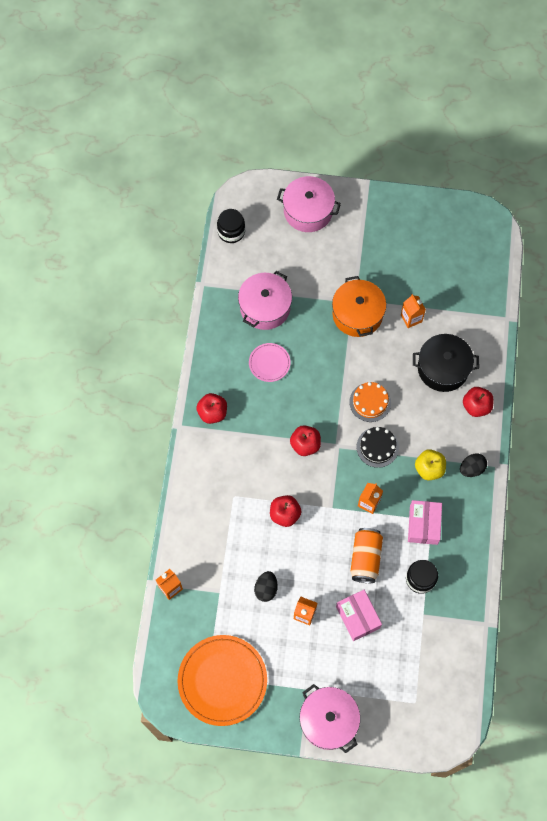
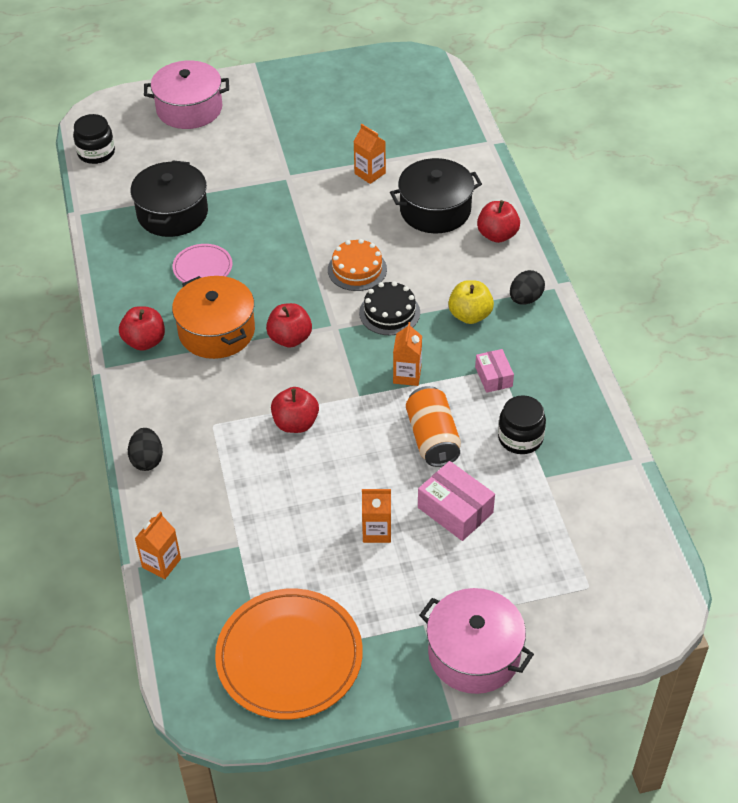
camera: 20 degrees left, 20 degrees down
pink pot [238,271,292,330] -> black pot [131,160,208,237]
black egg [254,571,278,602] -> black egg moved to [128,428,163,471]
orange pot [332,276,386,337] -> orange pot moved to [172,276,255,359]
pink box [408,500,442,545] -> pink box [475,349,514,393], size x0.63

